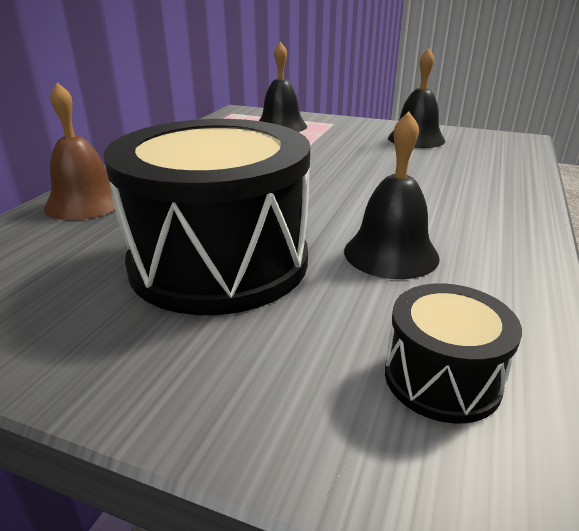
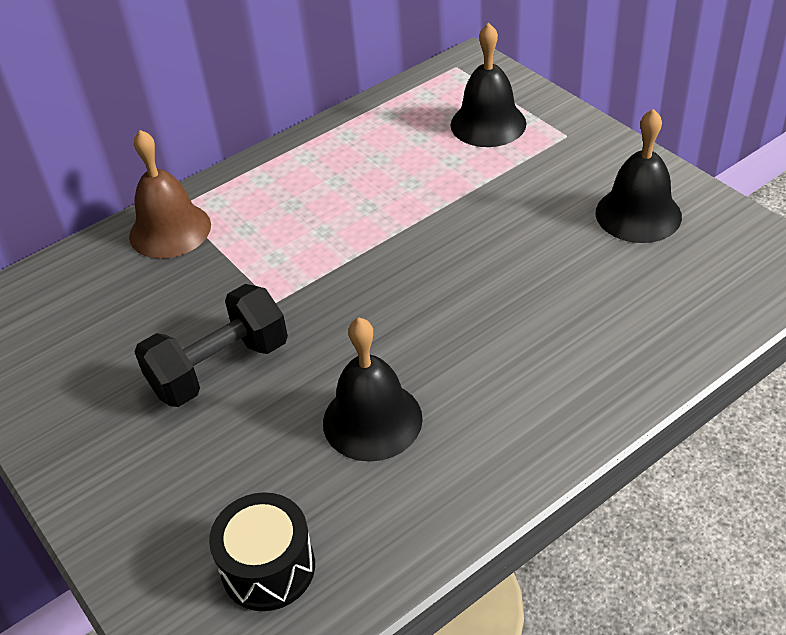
camera: 35 degrees right, 15 degrees up
black drum [103,119,310,315] -> black dumbbell [134,284,288,407]

